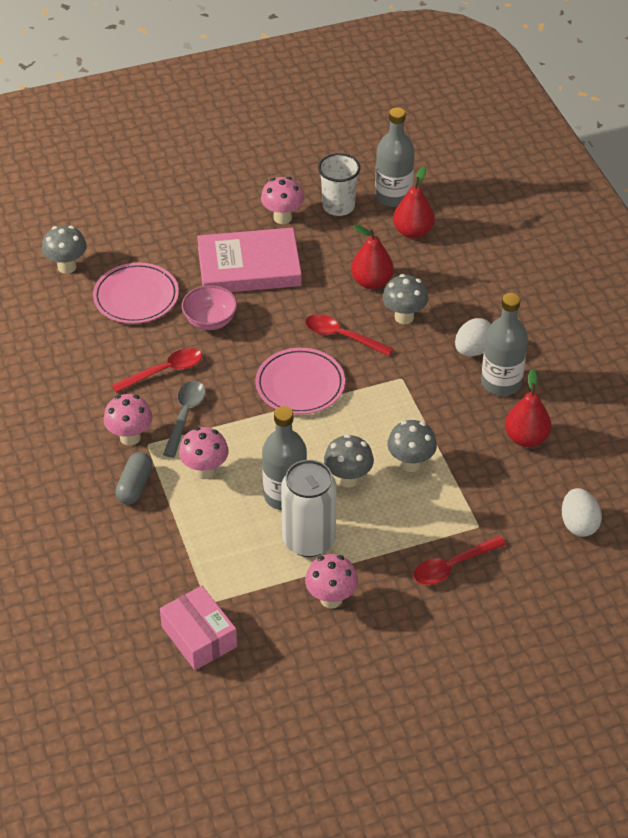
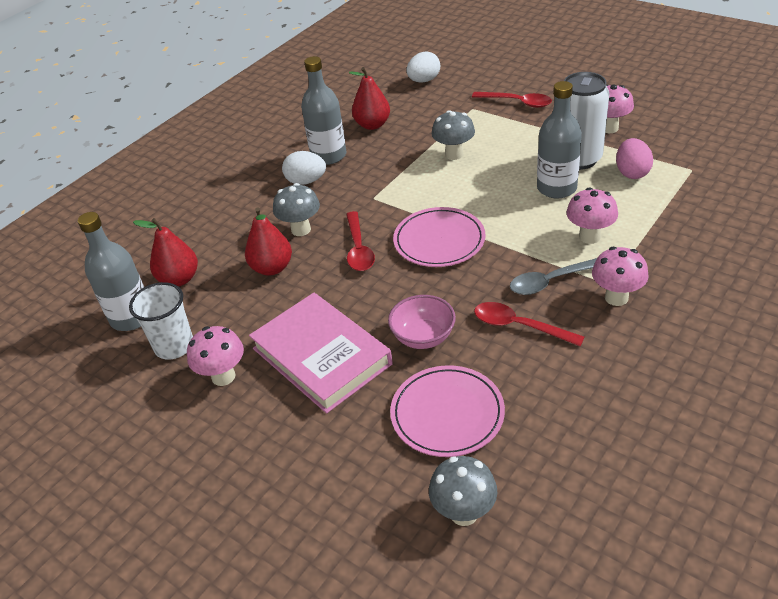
camera: 120 degrees left, 5 degrees down
grey capsule [115,452,153,504] -> none
pink box [160,586,237,670] -> none
grey mushroom [324,434,374,488] -> none
none -> pink egg [616,138,653,179]

